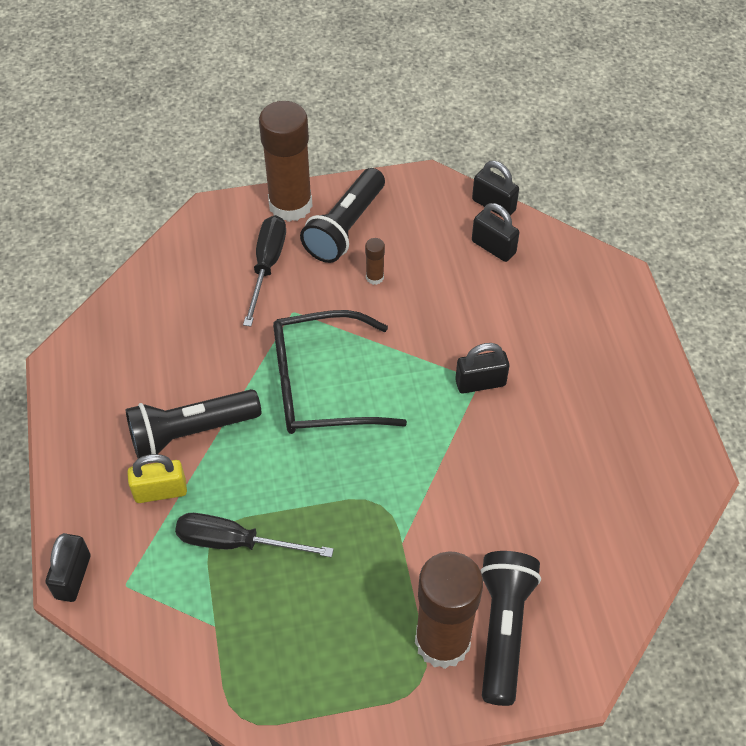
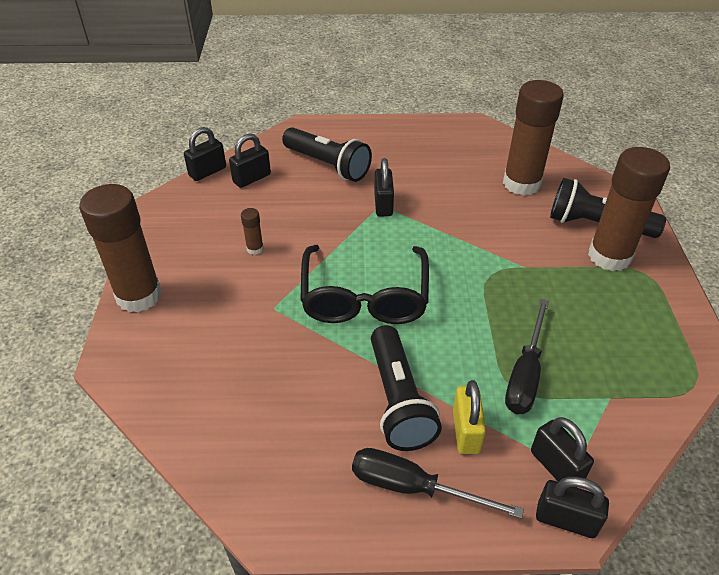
camera: 80 degrees left, 10 degrees down
black screwdriver [243,215,286,326] -> black screwdriver moved to [352,448,524,519]
black flashlight [300,168,385,263] -> black flashlight moved to [282,127,372,182]
none -> brown glue stick [503,80,564,196]
none -> black padlock [531,417,594,482]

